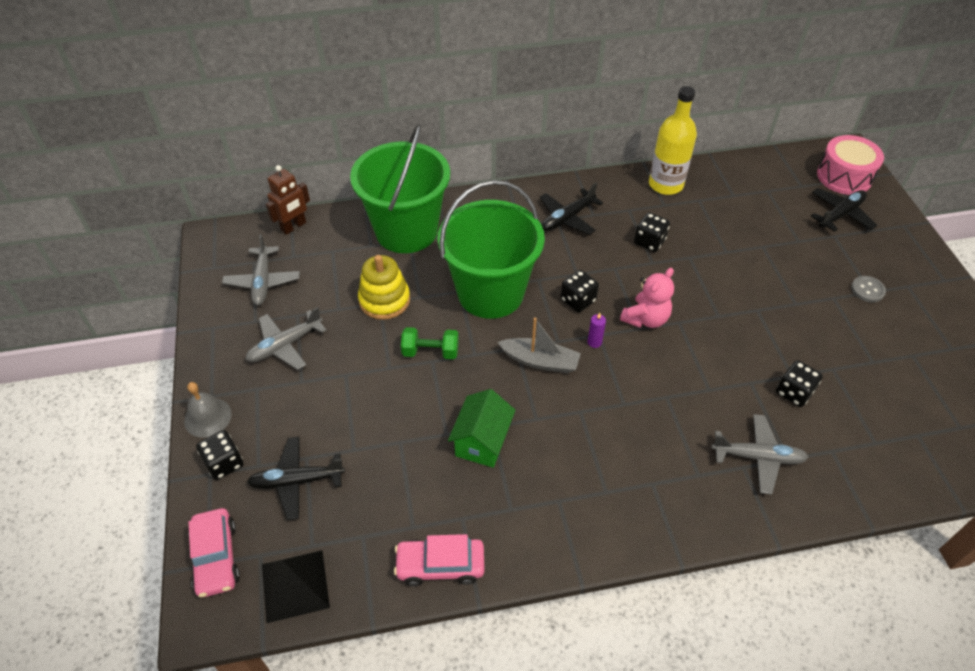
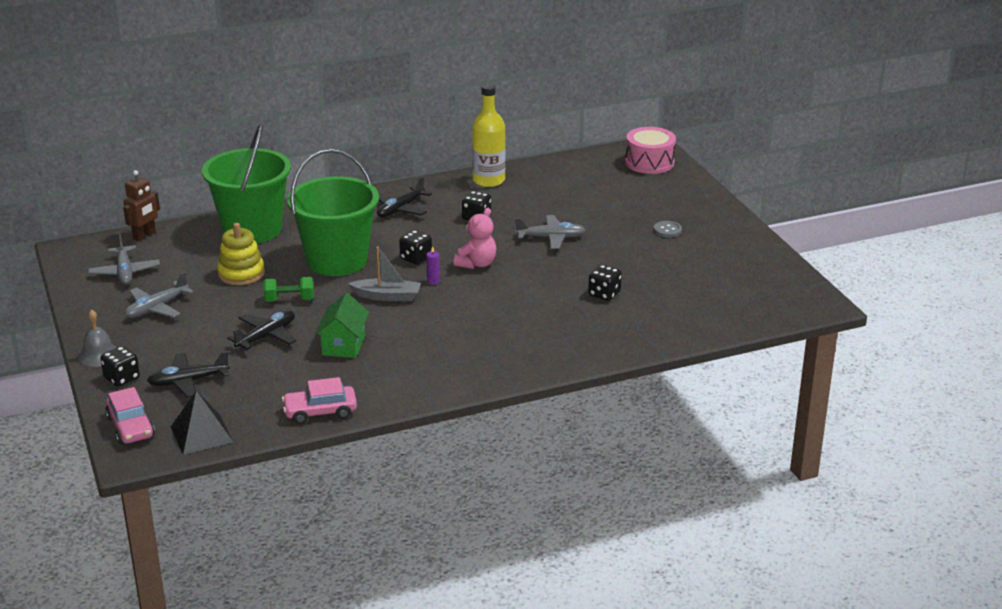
camera: 10 degrees left, 20 degrees down
grey plane [711,414,809,494] -> grey plane moved to [515,215,585,249]
black plane [811,188,878,232] -> black plane moved to [227,311,296,350]

